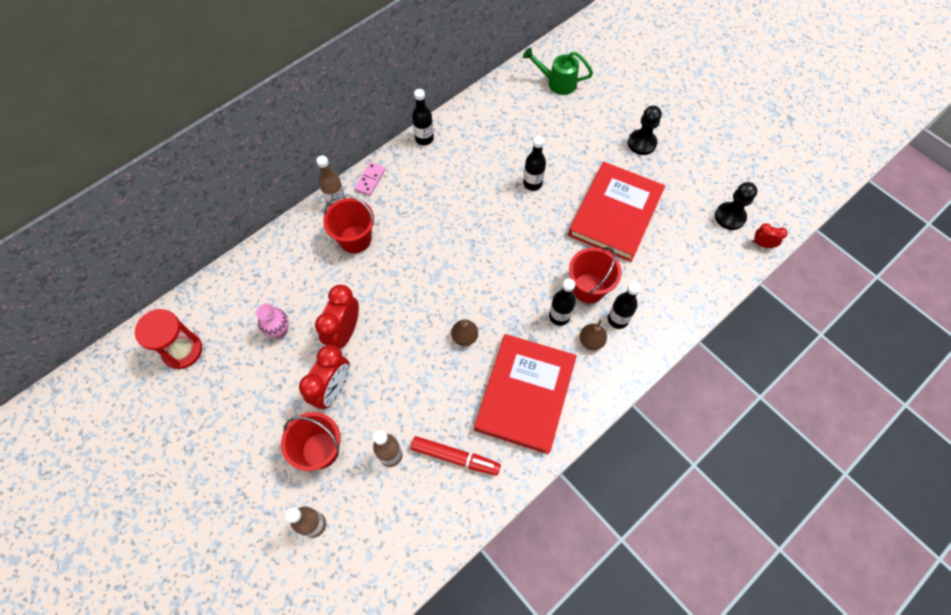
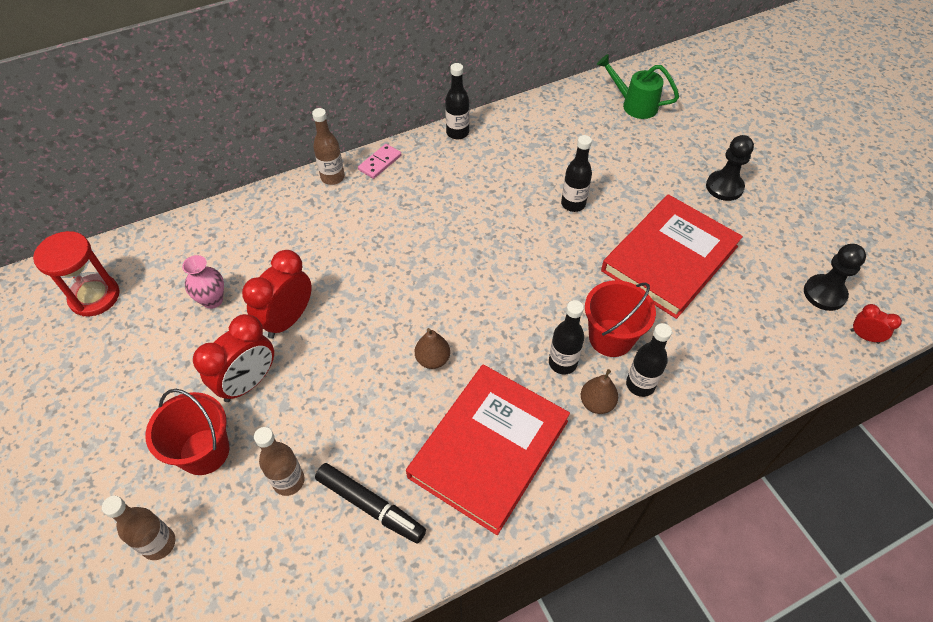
camera: 15 degrees right, 10 degrees down
red bucket [323,194,374,253] -> none
red marker [411,436,501,475] -> black marker [315,463,426,544]

